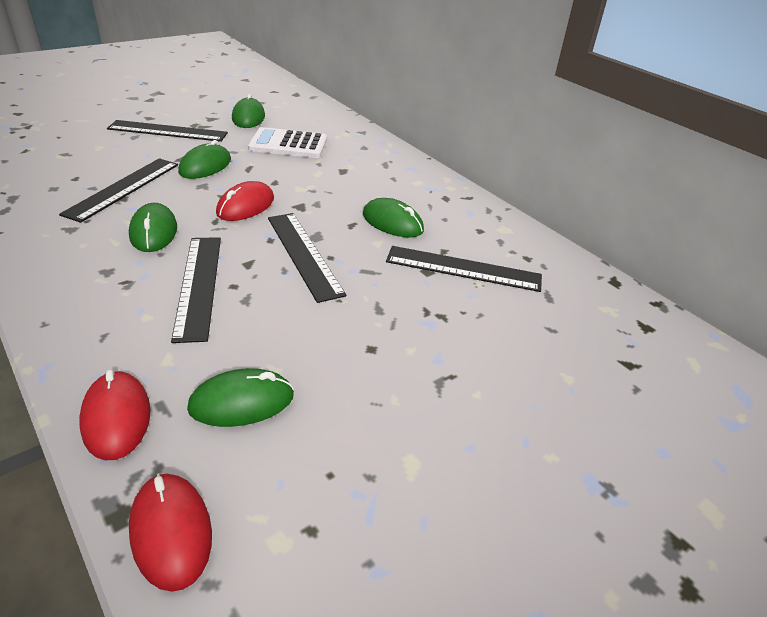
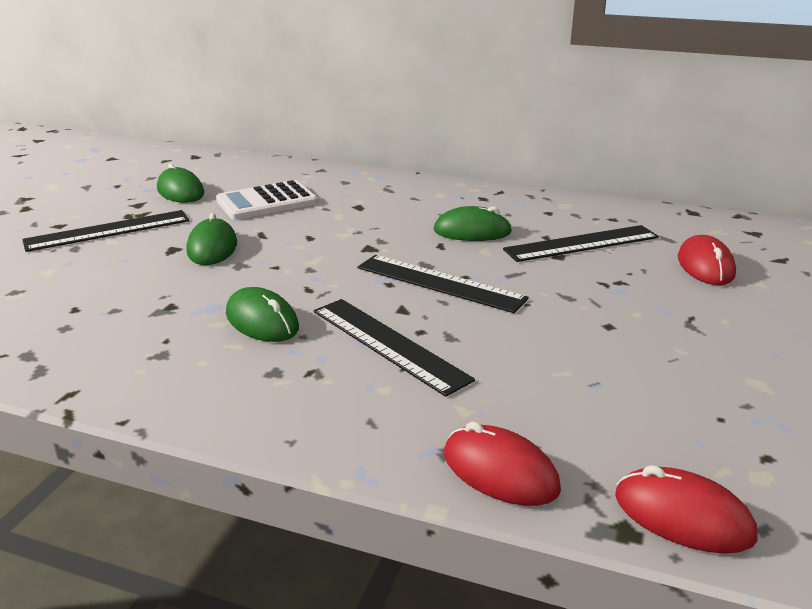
camera: 30 degrees left, 10 degrees down
black ruler [59,158,178,223] -> none
green mouse [187,368,294,427] -> none
red mouse [216,181,274,221] -> red mouse moved to [678,235,736,285]

